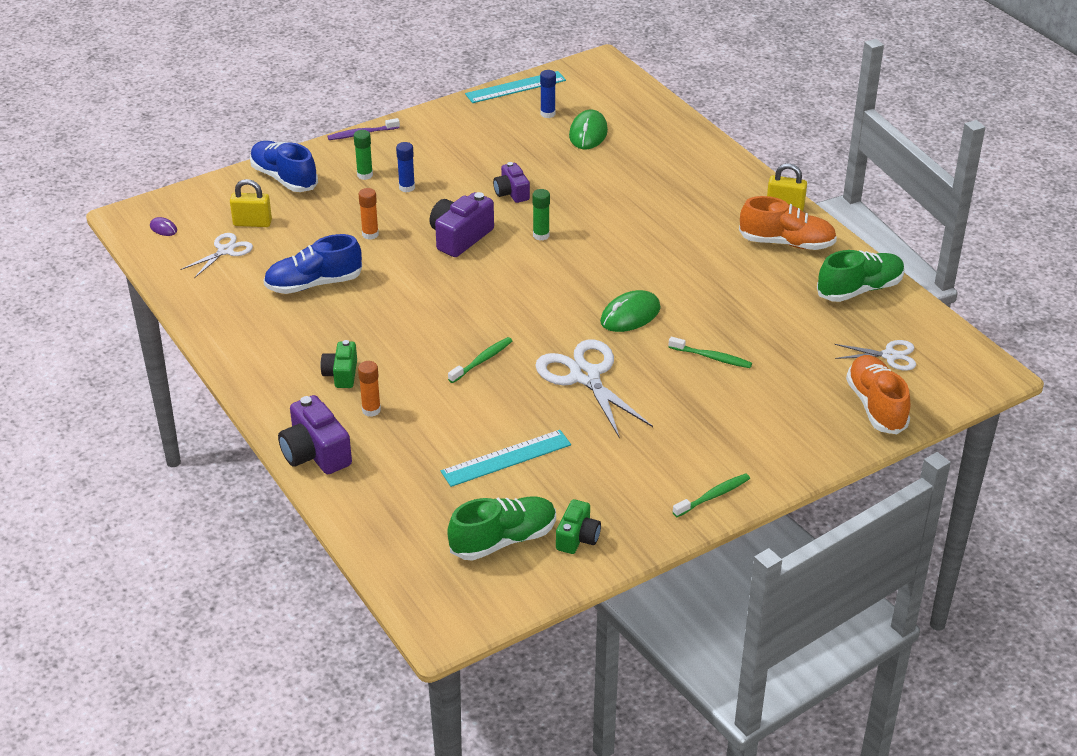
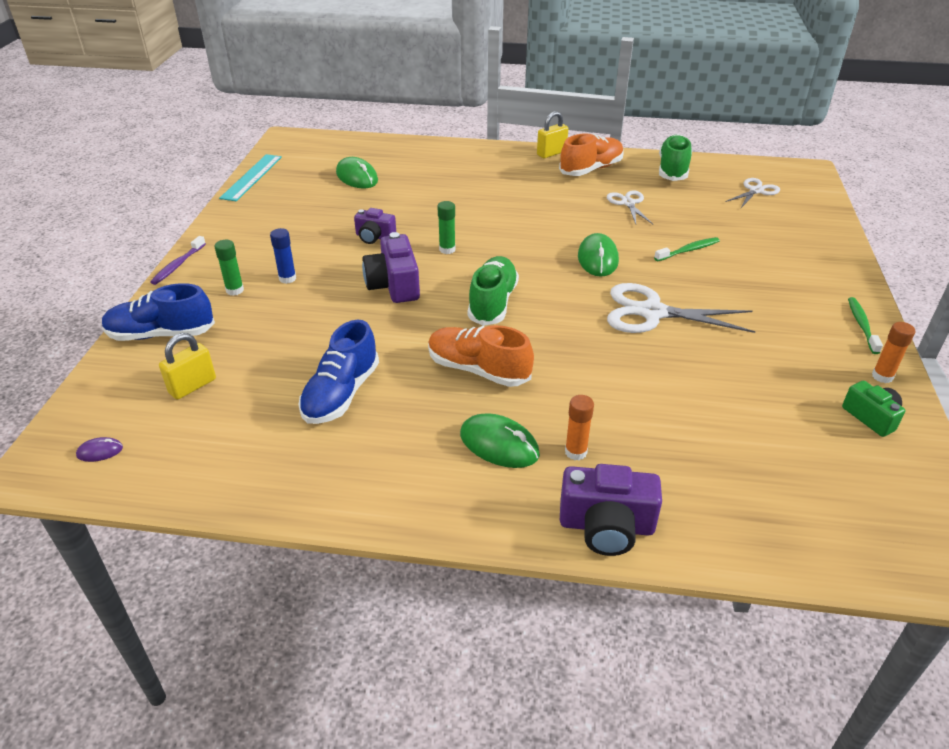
camera: 50 degrees left, 0 degrees up
white scissors [180,233,253,278] -> white scissors moved to [607,190,653,224]
green camera [320,340,357,388] -> green mouse [460,413,540,468]
orange glue stick [359,188,379,240] -> orange glue stick moved to [872,322,915,383]
turquoise ruler [441,430,571,487] -> none
green shoe [447,496,556,561] -> green shoe moved to [468,256,519,326]
green toothbrush [448,337,512,383] -> none
blue glue stick [540,70,556,118] -> none
orange shoe [846,355,910,434] -> orange shoe moved to [428,325,534,387]

